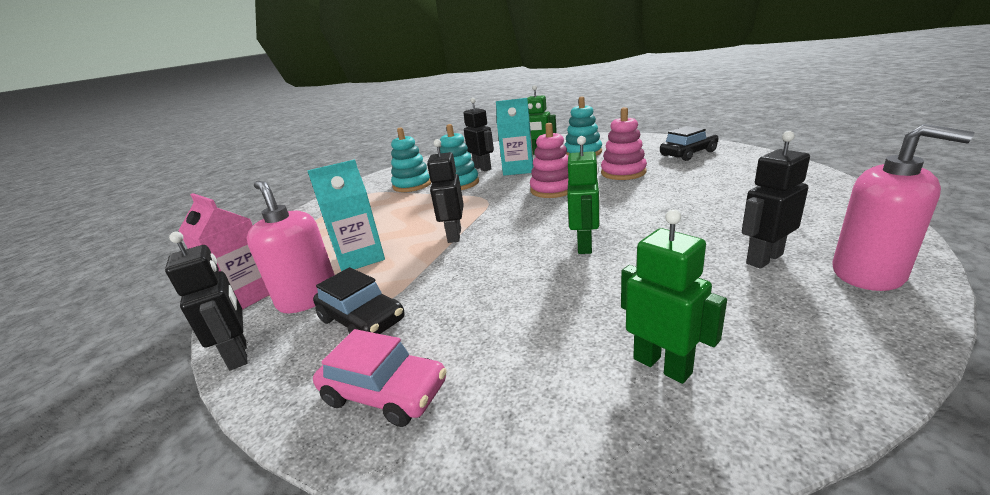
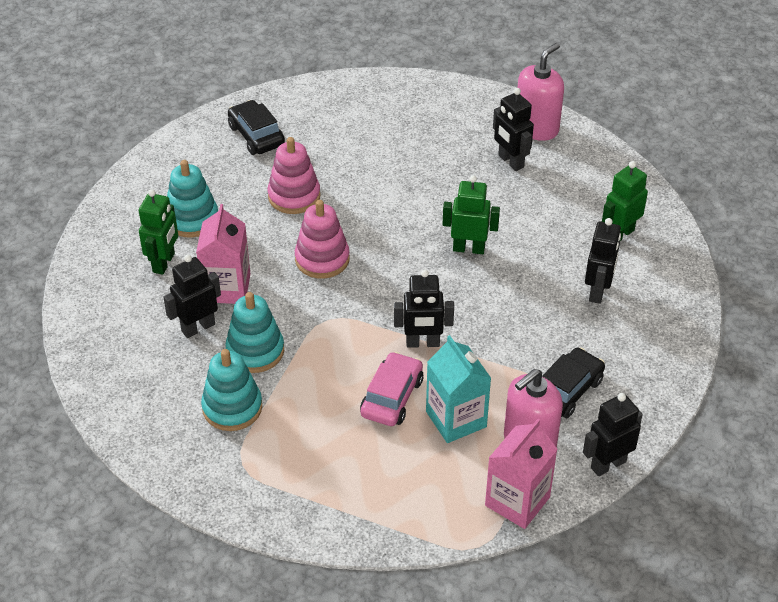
camera: 95 degrees left, 20 degrees up
pink car [313,329,447,427] -> pink car moved to [360,352,423,426]
turquoise carton [496,98,533,176] -> pink carton [196,204,250,304]
none -> black robot [585,218,621,304]

